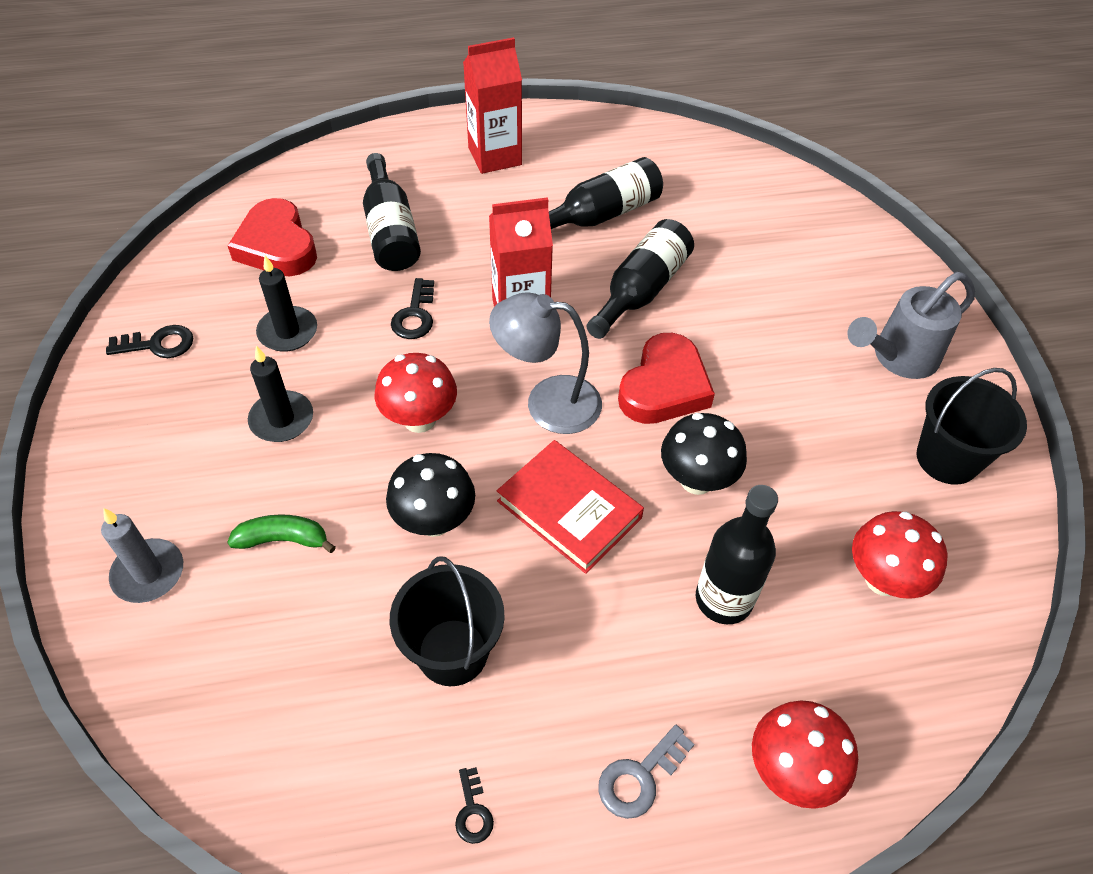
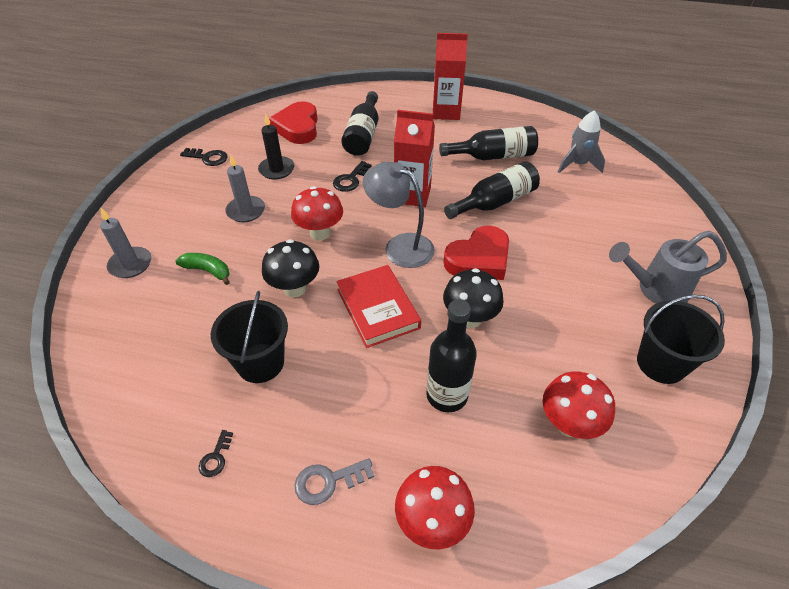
camera: 25 degrees right, 5 degrees down
black candle [248,346,313,442] -> grey candle [225,155,265,223]
none -> grey rocket [558,110,605,173]

